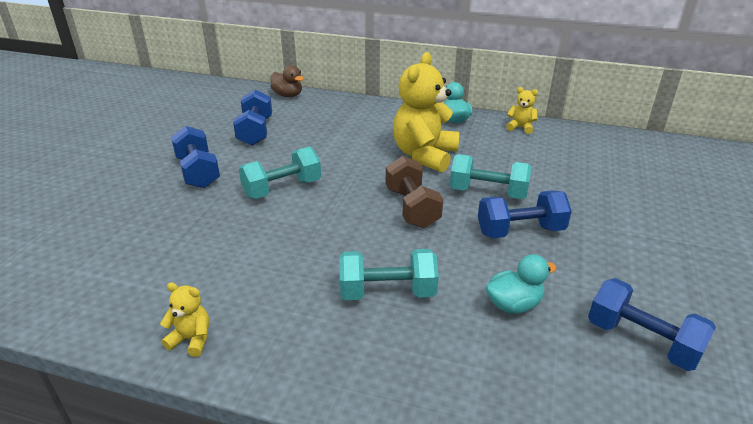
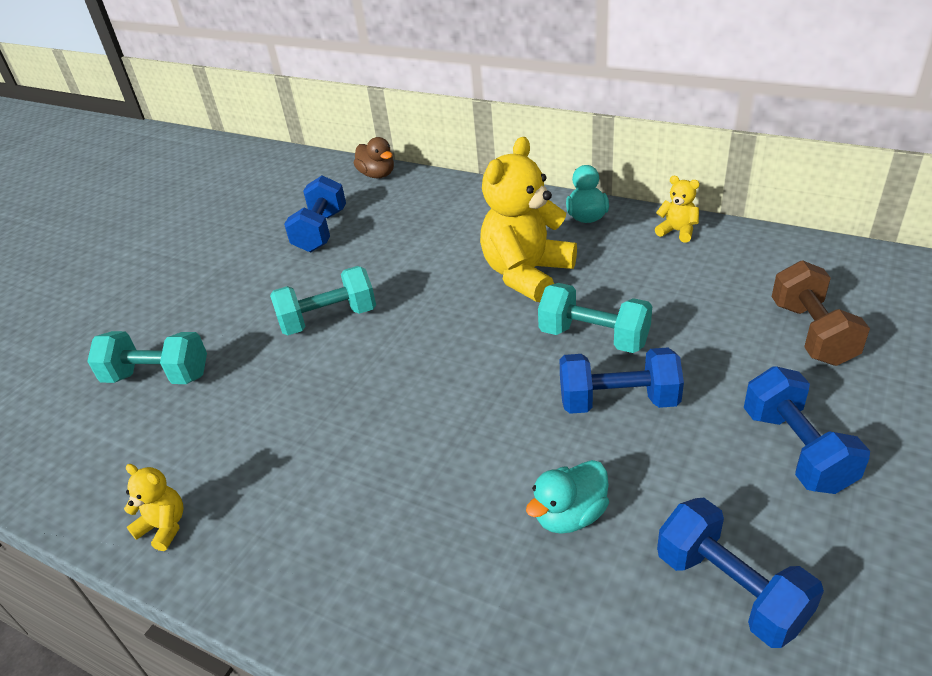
camera: 15 degrees right, 5 degrees up
blue dumbbell [171,126,220,188] -> blue dumbbell moved to [744,366,870,494]
turquoise dumbbell [339,249,439,300] -> turquoise dumbbell moved to [87,331,207,384]
brown dumbbell [386,156,443,228] -> brown dumbbell moved to [772,260,870,366]
turquoise duck [486,254,557,314] -> turquoise duck turned 150 degrees clockwise [526,460,609,534]

